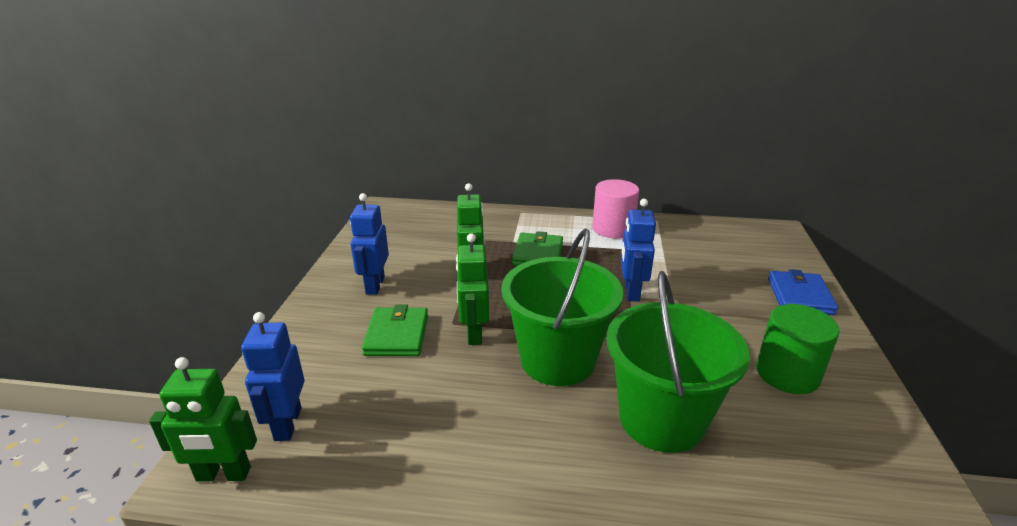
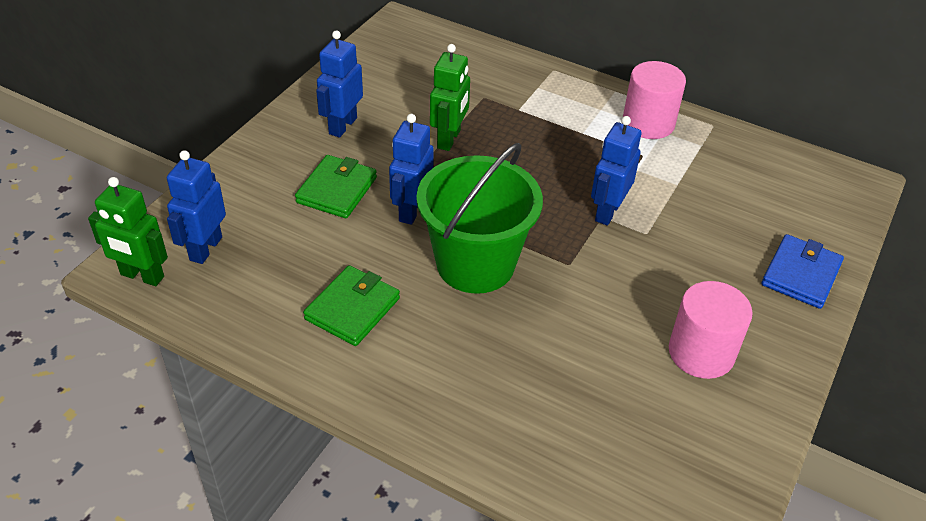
camera: 20 degrees right, 15 degrees up
green robot [456,233,489,345] -> blue robot [389,114,434,225]
green wallet [512,231,563,266] -> green wallet moved to [303,265,400,346]
green bucket [606,271,750,453] -> none
green cylinder [756,304,840,394] -> pink cylinder [669,281,753,379]

